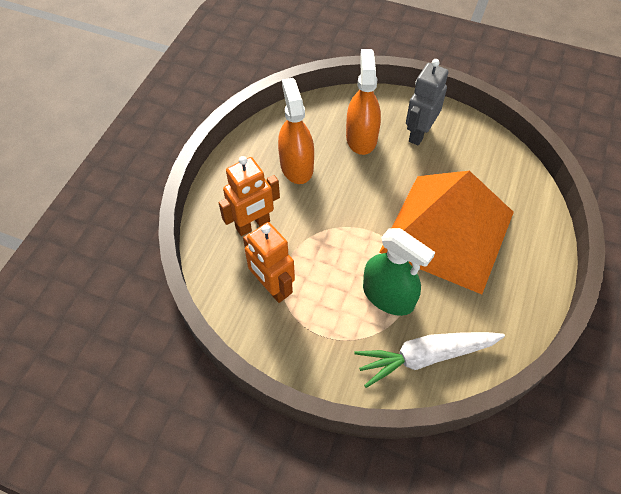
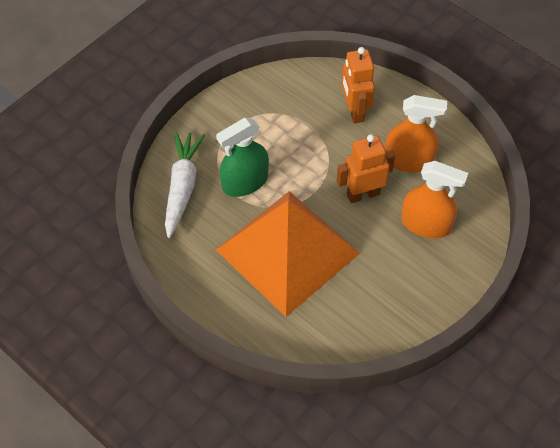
camera: 110 degrees right, 0 degrees up
orange robot [243,222,295,303] -> orange robot moved to [337,134,395,203]
grey robot [406,59,448,146] -> none

